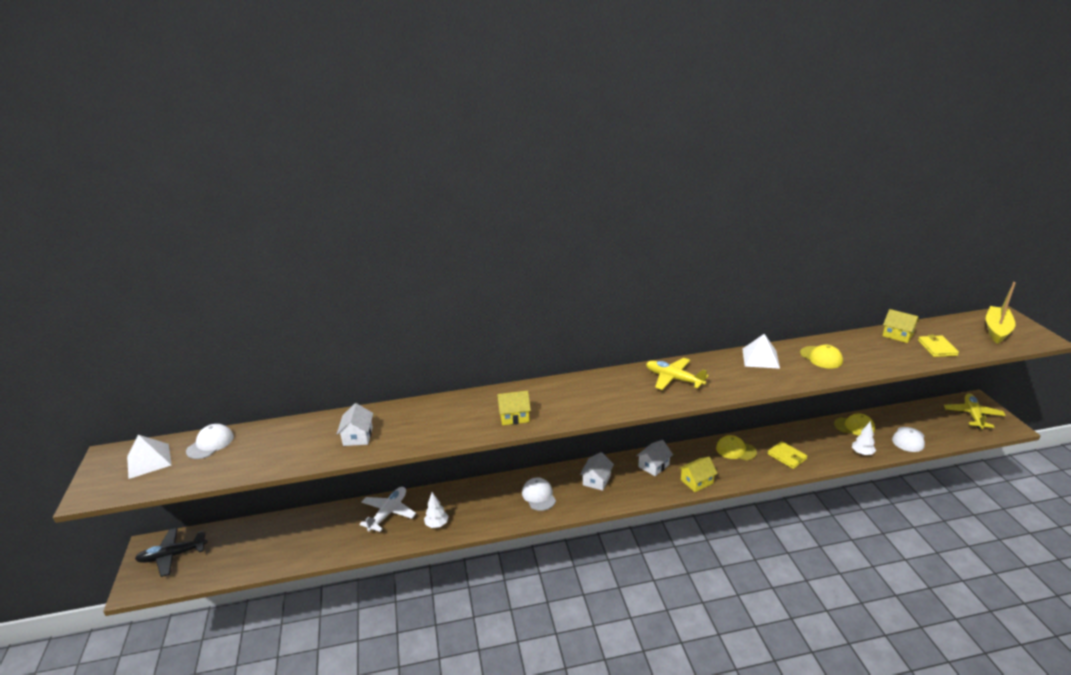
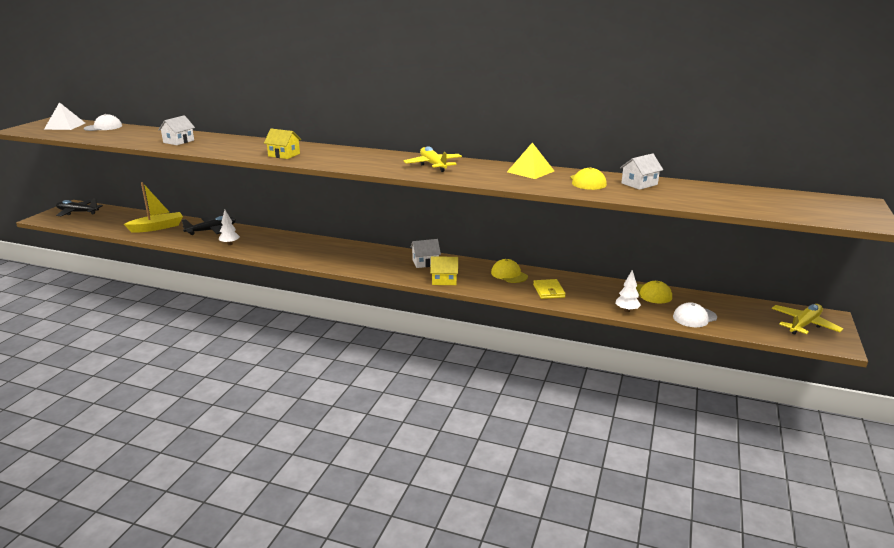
camera: 30 degrees right, 5 degrees down
white plane [359,487,416,532] -> black plane [182,216,236,235]
white cap [522,477,556,511] -> none
white house [580,452,614,491] -> white house moved to [620,153,663,190]
white pyramid [742,334,780,369] -> yellow pyramid [507,143,554,179]
yellow house [882,309,919,343] -> none
yellow wallet [918,335,959,357] -> none
yellow boat [986,282,1016,344] -> yellow boat moved to [124,182,183,233]

